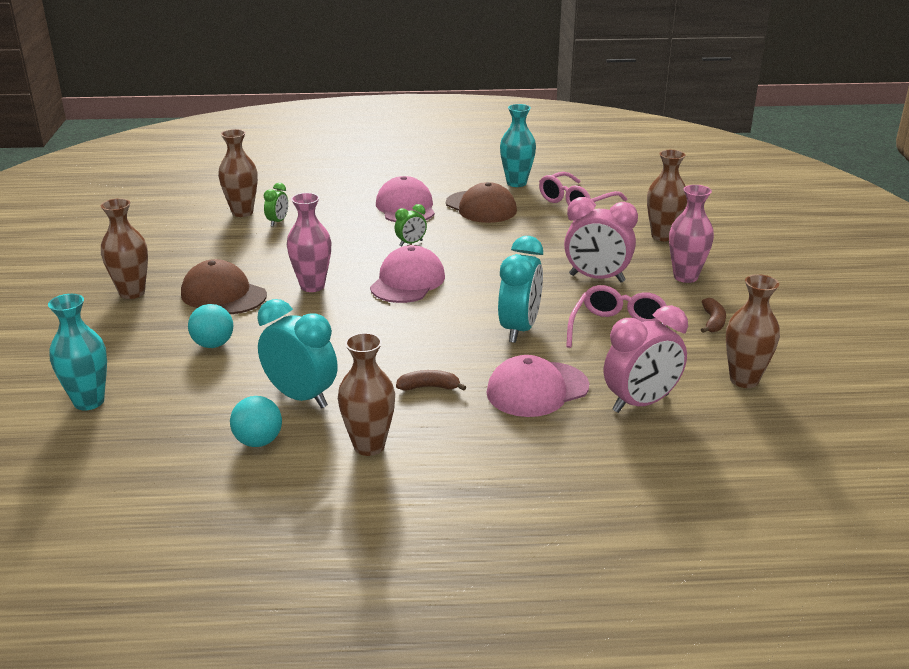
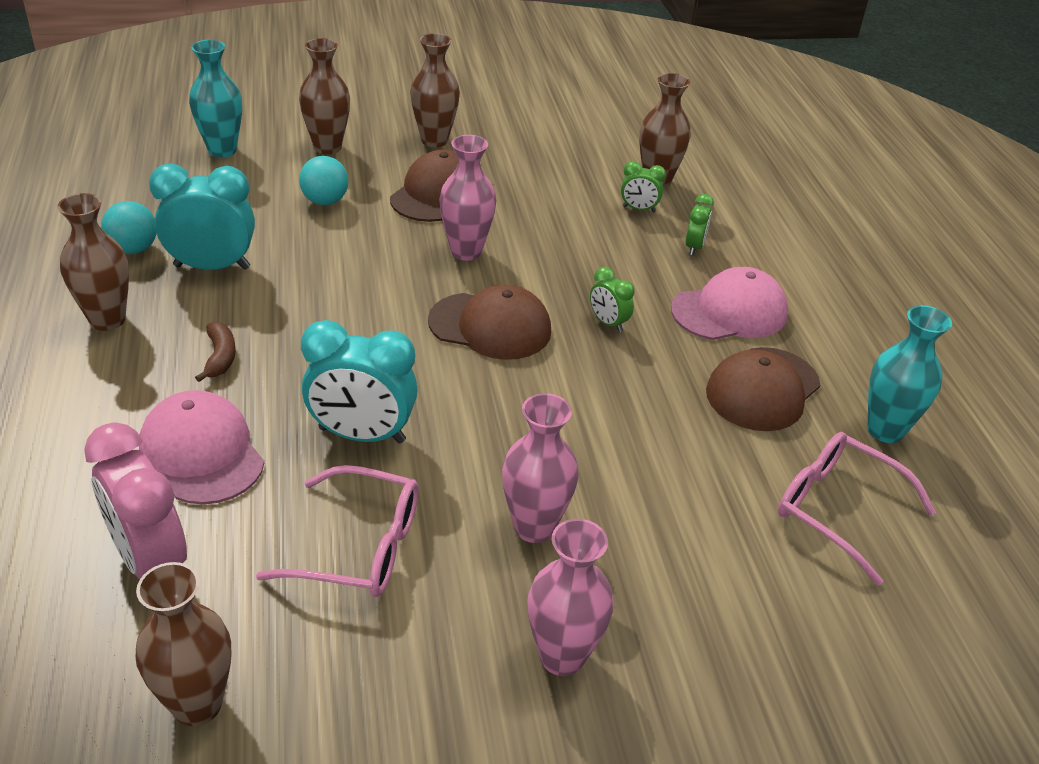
camera: 80 degrees right, 10 degrees up
turquoise clock [257,299,338,408] -> turquoise clock turned 120 degrees counterclockwise [149,163,255,270]
pink cap [370,245,445,303] -> brown cap [428,285,551,360]
pink clock [564,197,638,282] -> pink vase [502,393,579,543]
brown vase [647,150,687,241] -> brown vase moved to [299,38,350,154]
brown banana [701,298,726,333] -> none
none -> green clock [686,194,714,255]

